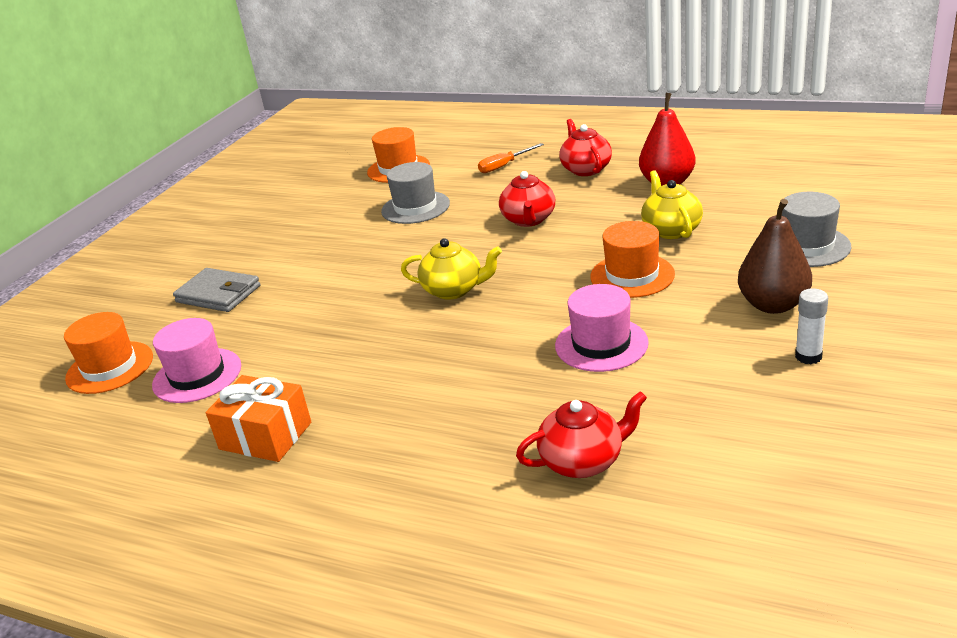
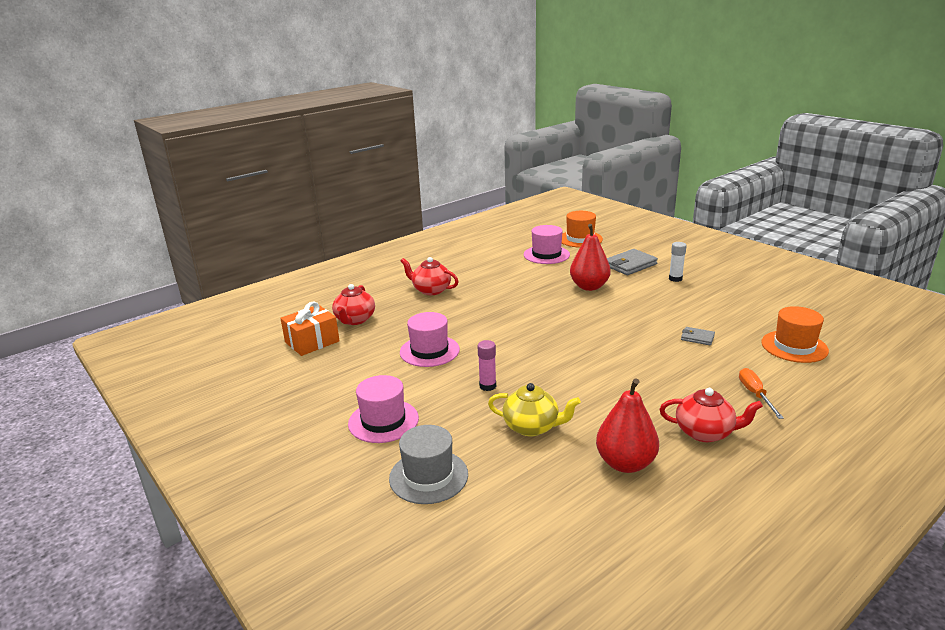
camera: 115 degrees right, 5 degrees down
orange gift [206,375,311,462] -> orange gift moved to [280,302,340,356]
grey hat [381,162,450,224] -> grey wallet [681,327,715,346]
yellow teapot [401,238,502,300] -> none
red teapot [499,171,555,227] -> red teapot moved to [401,257,459,295]
orange hat [590,221,675,298] -> pink glue stick [478,340,496,391]
brown pear [738,199,812,314] -> pink hat [348,375,419,443]
white glue stick [795,288,828,364] -> white glue stick moved to [669,242,686,282]
none -> red pear [570,224,611,291]

